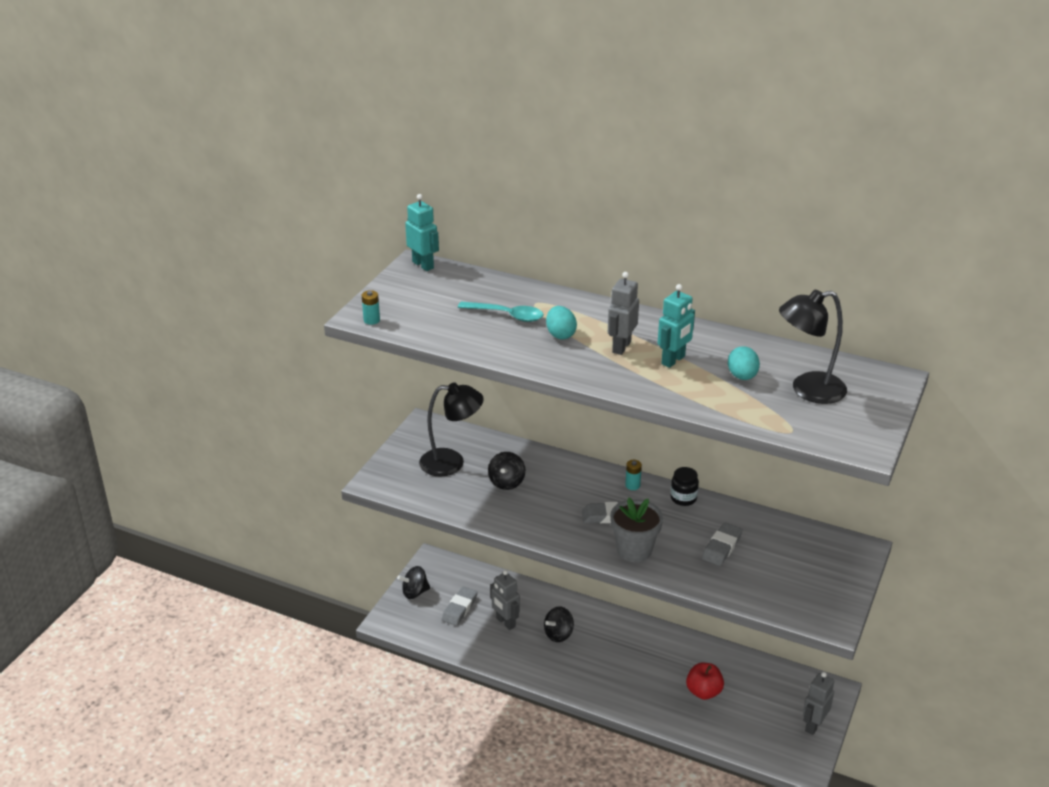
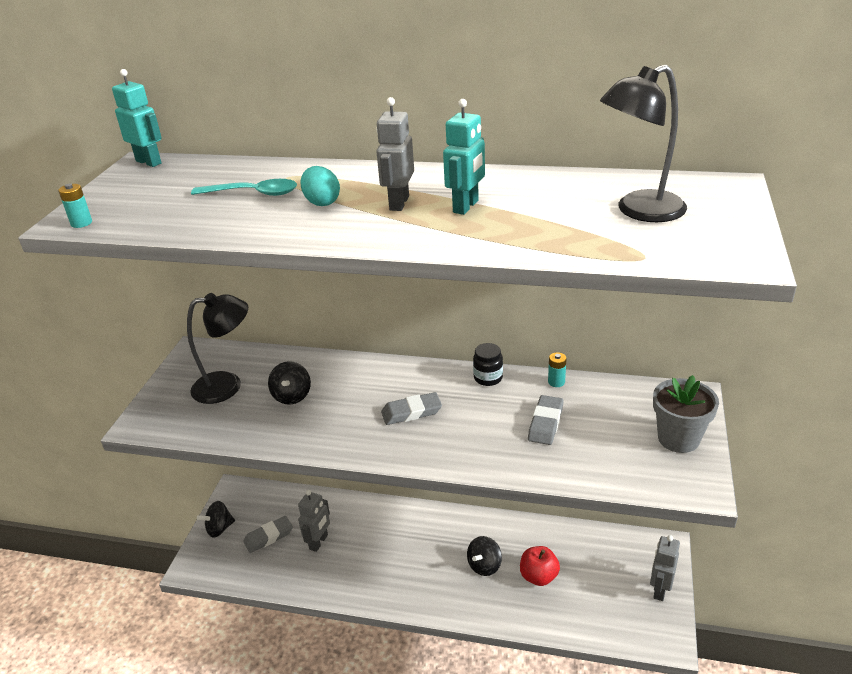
camera: 10 degrees left, 0 degrees up
grey eraser [442,586,478,626] -> grey eraser turned 45 degrees clockwise [243,516,293,553]
grey robot [490,570,520,630] -> grey robot turned 105 degrees counterclockwise [298,490,330,552]
black spinning top [544,607,574,642] -> black spinning top moved to [467,536,502,576]
grey flower pot [610,497,663,562] -> grey flower pot moved to [653,375,719,453]
turquoise battery [625,460,642,490] -> turquoise battery moved to [548,352,566,387]
turquoise egg [728,346,760,380] -> none

